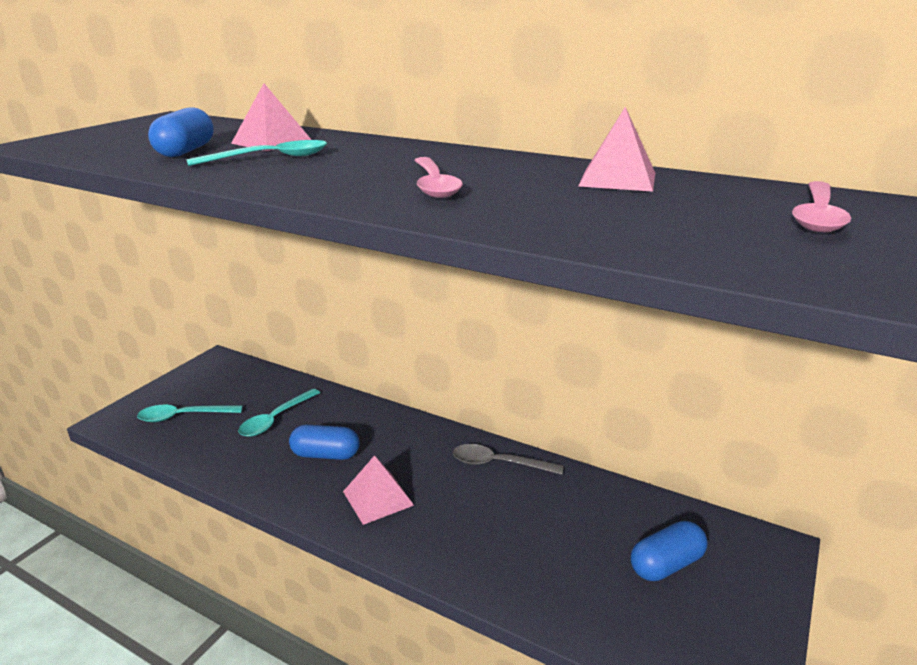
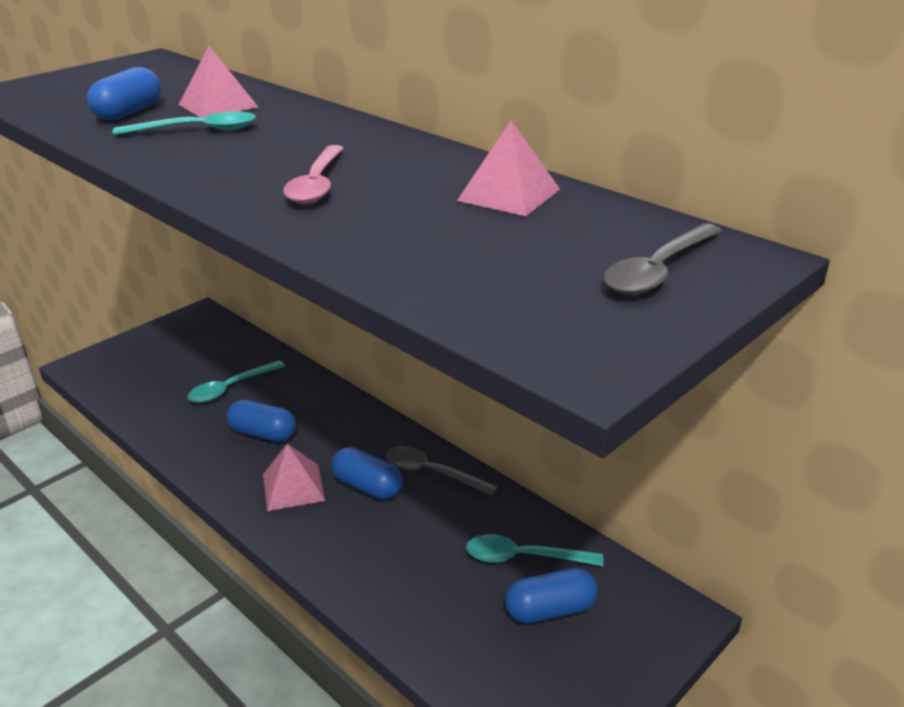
camera: 15 degrees right, 5 degrees up
turquoise spoon [137,405,243,422] -> turquoise spoon moved to [466,534,603,566]
pink spoon [792,181,851,232] -> grey spoon [604,223,722,295]
none -> blue capsule [331,447,403,500]

